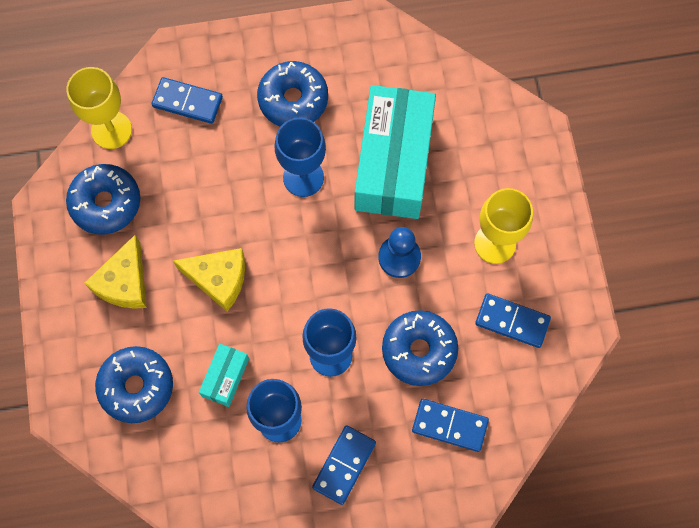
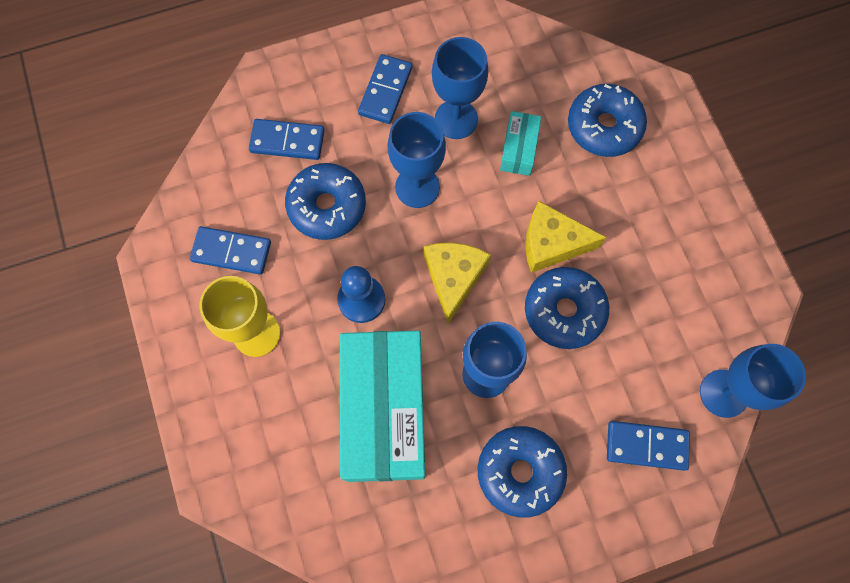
camera: 170 degrees right, 0 degrees up
blue donut [66,164,140,235] -> blue donut moved to [525,267,609,349]
yellow goblet [67,67,132,149] -> blue goblet [700,344,806,418]
yellow cheese [84,235,147,309] -> yellow cheese moved to [424,242,491,324]

